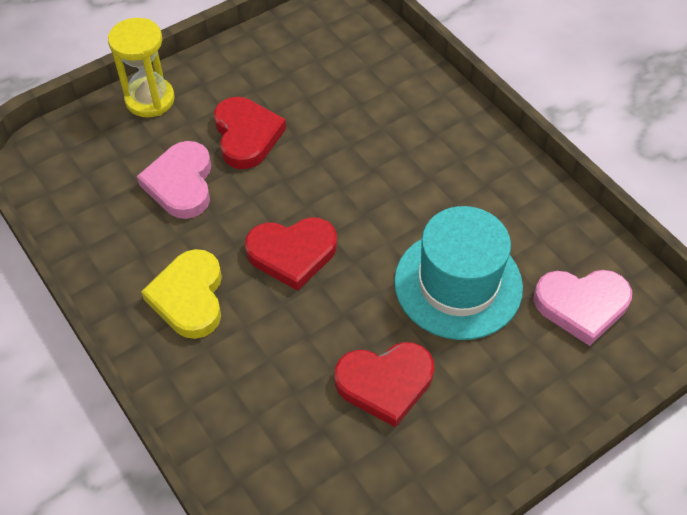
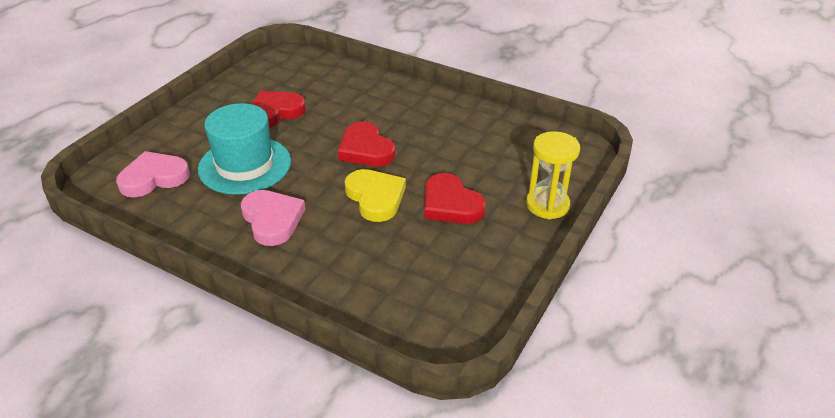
camera: 155 degrees right, 15 degrees down
pink heart [137,141,211,219] -> pink heart moved to [241,190,305,246]
yellow heart [141,249,222,339] -> yellow heart moved to [345,169,406,222]
red heart [245,217,337,291] -> red heart turned 90 degrees counterclockwise [338,122,396,166]

